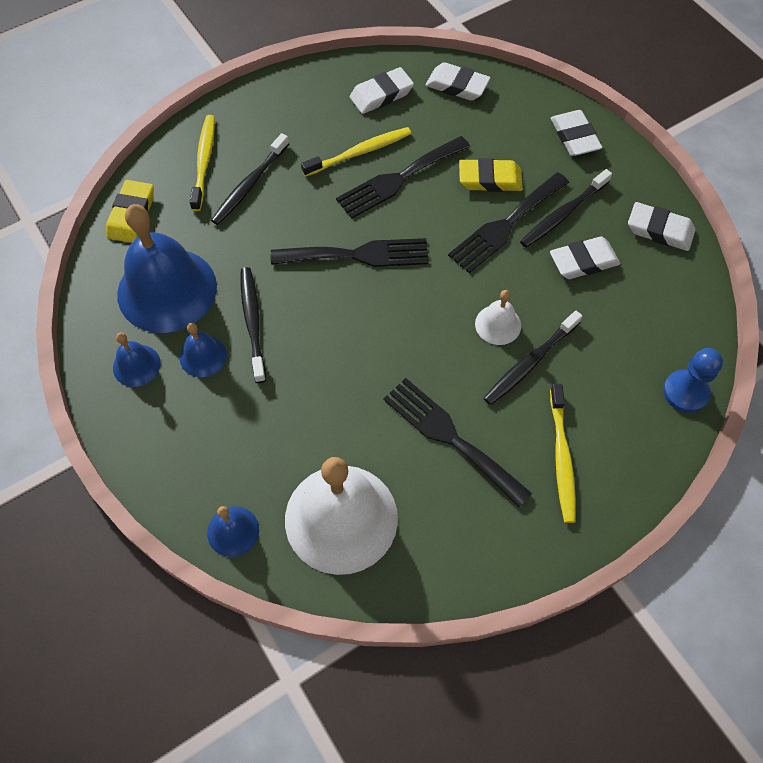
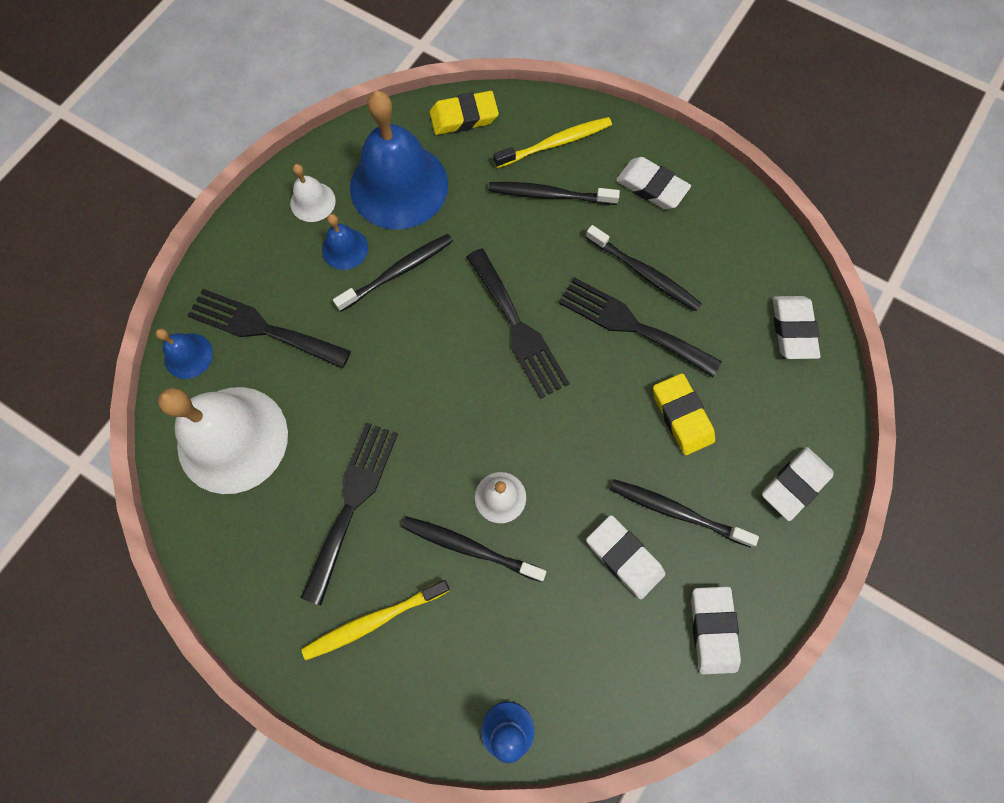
camera: 65 degrees right, 10 degrees up
blue bell [113,332,161,387] -> white bell [290,164,336,222]
yellow toothbrush [301,127,411,177] -> black toothbrush [586,225,702,311]
white eraser [350,67,414,114] -> white eraser moved to [616,157,691,209]
black fork [448,172,569,274] -> black fork moved to [187,289,351,369]

